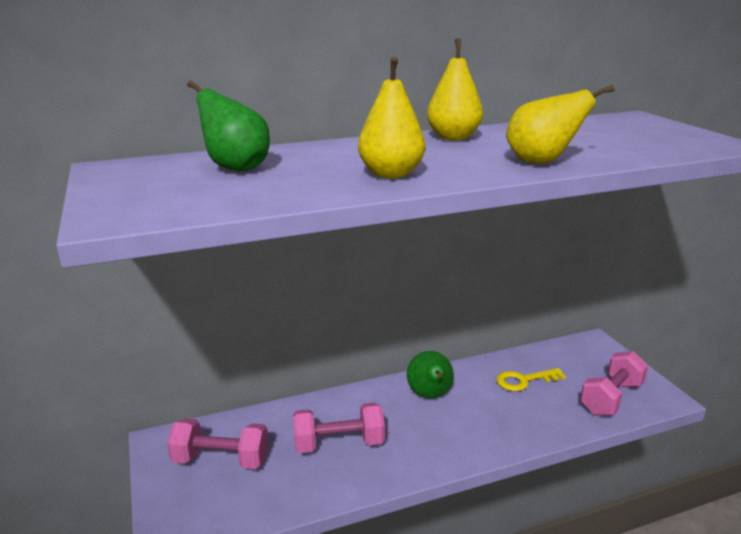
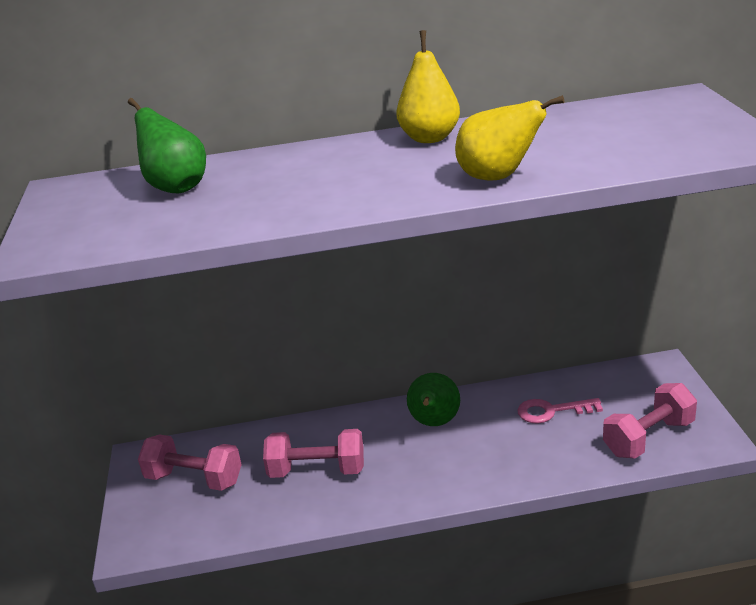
camera: 15 degrees right, 5 degrees up
yellow pear [358,57,425,179] -> none
yellow key [497,368,566,391] -> pink key [517,398,603,423]

